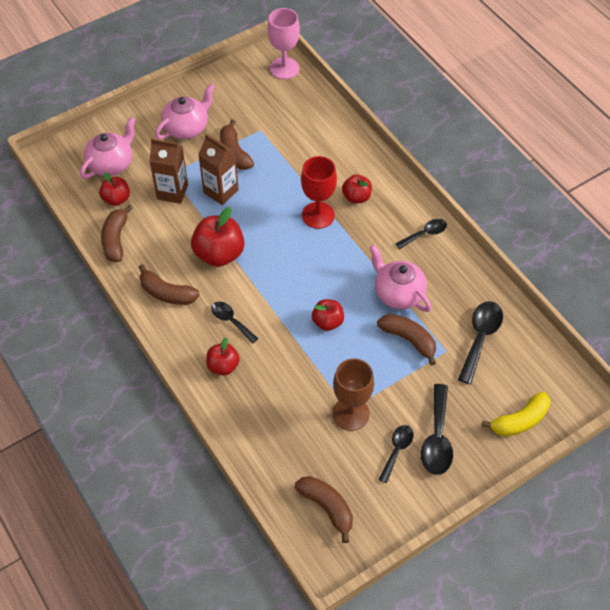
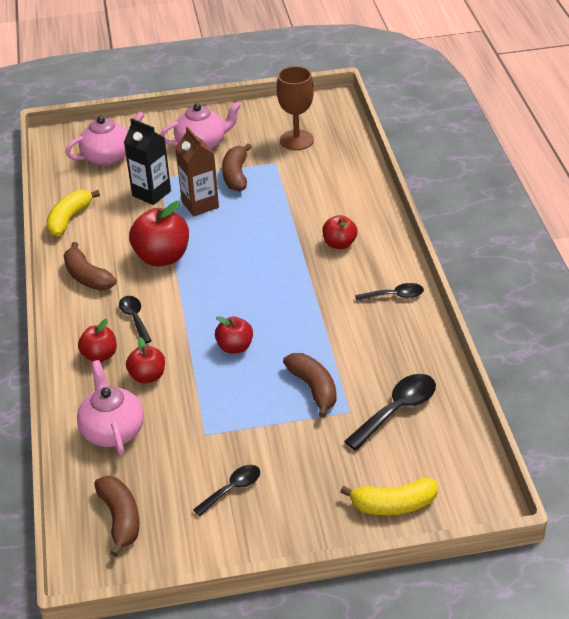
camera: 25 degrees right, 15 degrees down
red apple [99,172,130,206] -> red apple moved to [126,337,165,384]
brown banana [101,205,133,262] -> yellow banana [46,190,100,237]
brown carton [149,139,188,204] -> black carton [124,118,171,205]
pink goblet [267,8,300,79] -> none
red goblet [301,156,337,229] -> none
brown goblet [333,359,374,431] -> brown goblet moved to [277,66,314,150]
pink teapot [370,245,431,312] -> pink teapot moved to [77,360,144,456]
black spoon [421,384,453,475] -> none

